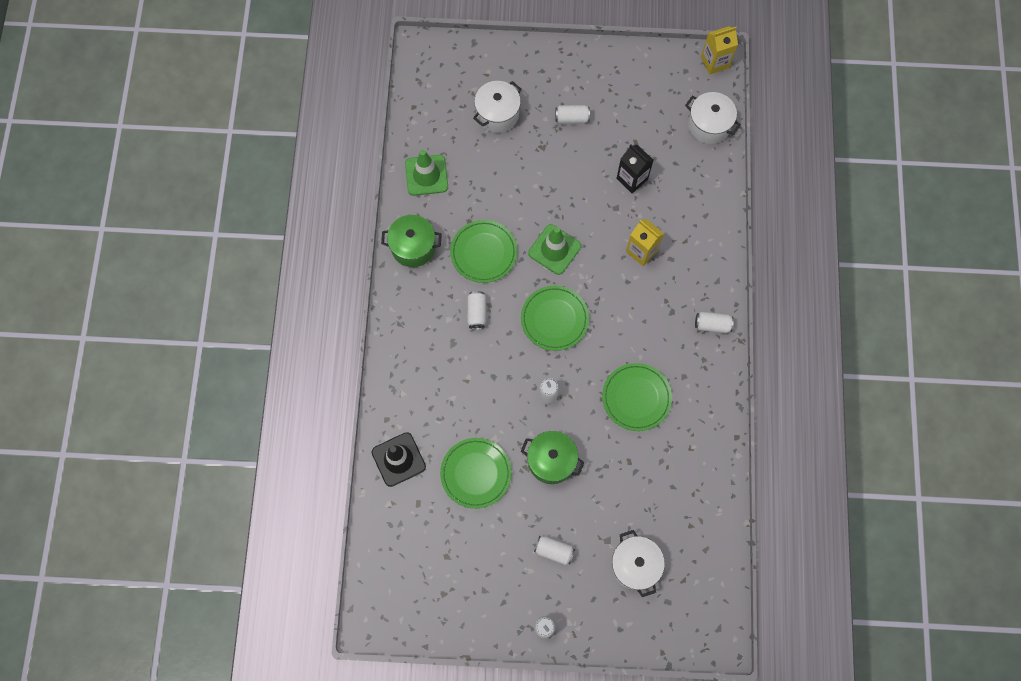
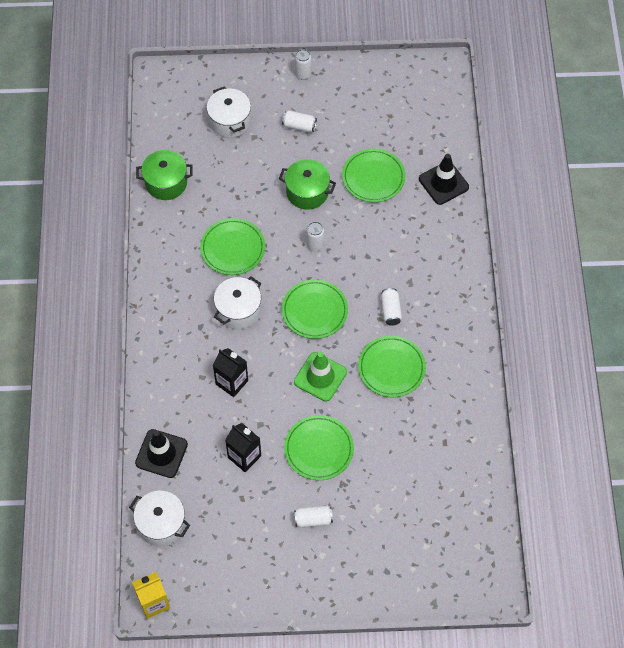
camera: 175 degrees right, 10 degrees down
green pot [381,215,442,267] -> green pot moved to [136,150,193,200]
green traffic cone [405,150,448,196] -> none
white pot [473,81,522,133] -> white pot moved to [214,276,261,329]
yellow carton [626,219,664,266] -> black carton [213,348,248,397]
white can [695,312,734,333] -> none
none -> black traffic cone [135,429,188,478]
none -> green plate [284,415,354,480]

